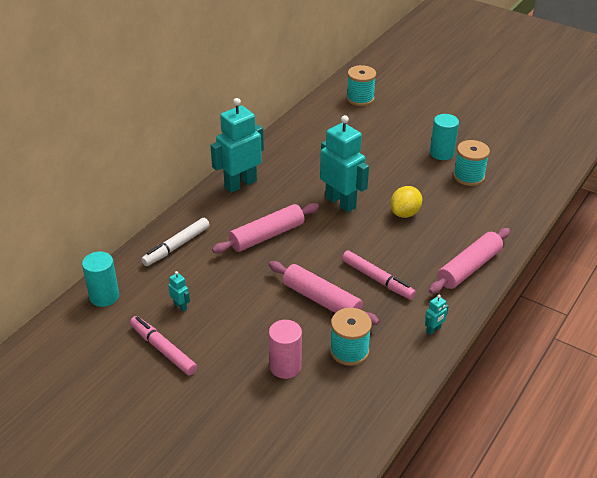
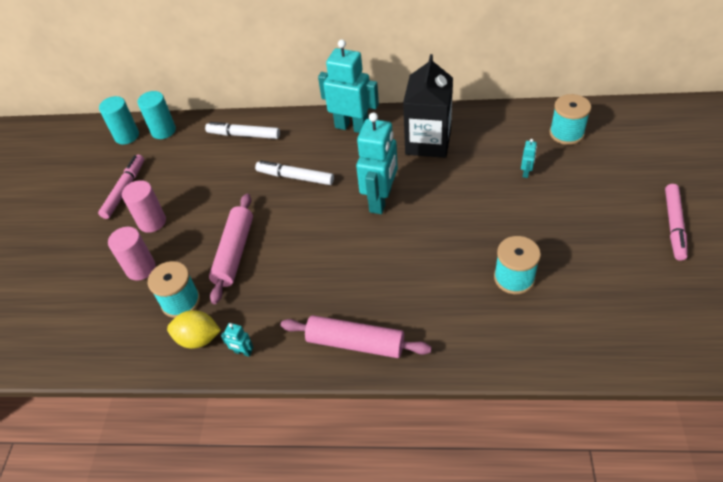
camera: 65 degrees right, 10 degrees up
turquoise robot [168,271,190,311] -> turquoise robot moved to [521,139,537,178]
pink rolling pin [212,203,319,253] -> white marker [255,161,334,185]
pink marker [342,251,416,299] -> pink marker moved to [665,184,688,261]
yellow lemon [390,186,422,218] -> yellow lemon moved to [167,310,221,349]
turquoise cylinder [430,114,459,160] -> turquoise cylinder moved to [99,96,139,144]
none -> pink cylinder [122,180,166,233]
none -> black carton [403,54,453,158]

